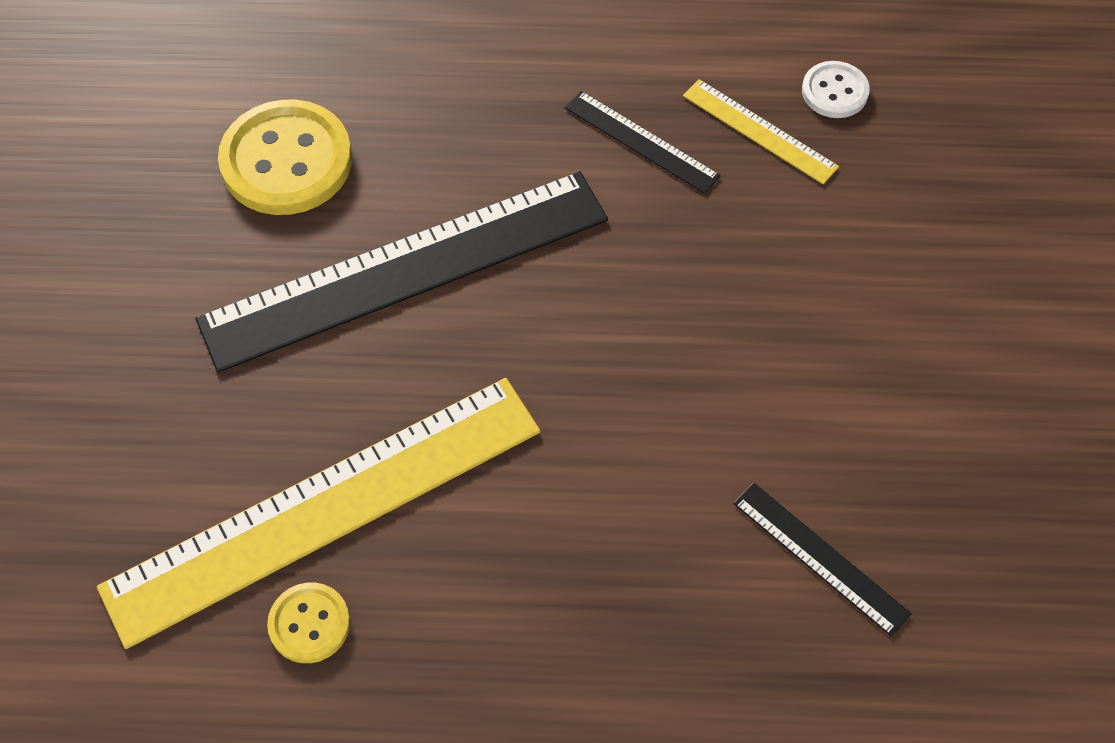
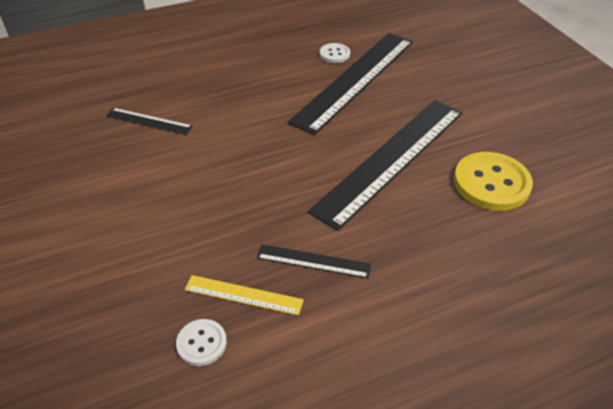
camera: 155 degrees right, 15 degrees down
yellow ruler [97,378,541,649] -> black ruler [288,33,413,135]
yellow button [267,583,350,663] -> white button [320,43,350,63]

